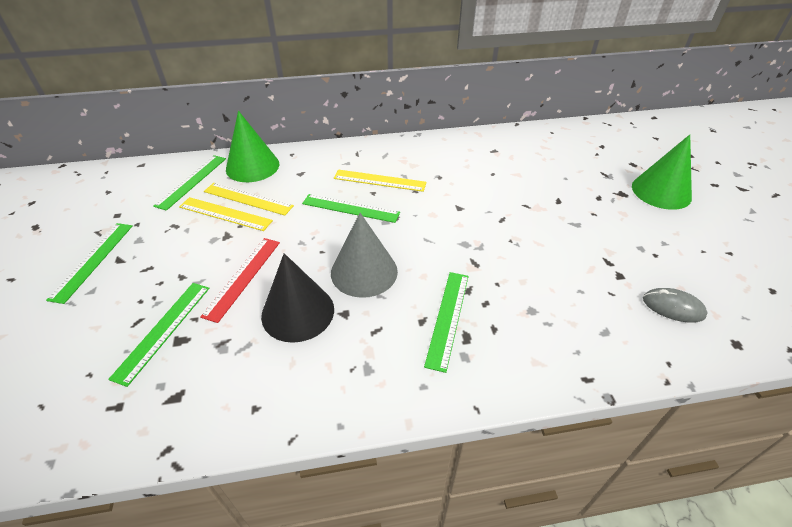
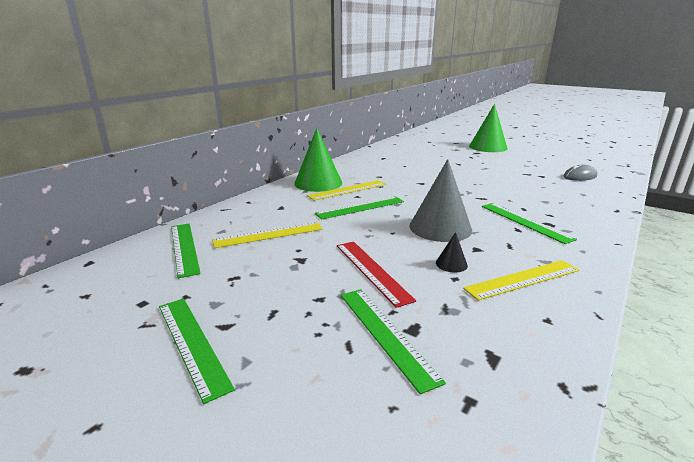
camera: 45 degrees left, 20 degrees down
yellow ruler [179,197,273,231] -> yellow ruler moved to [463,260,579,300]
green cone [226,111,279,182] -> green cone moved to [294,128,342,192]
black cone [261,253,334,343] -> black cone [436,232,468,272], size x0.43

